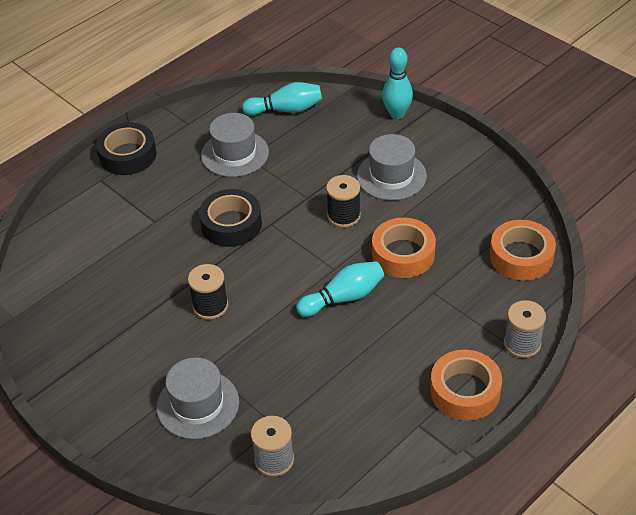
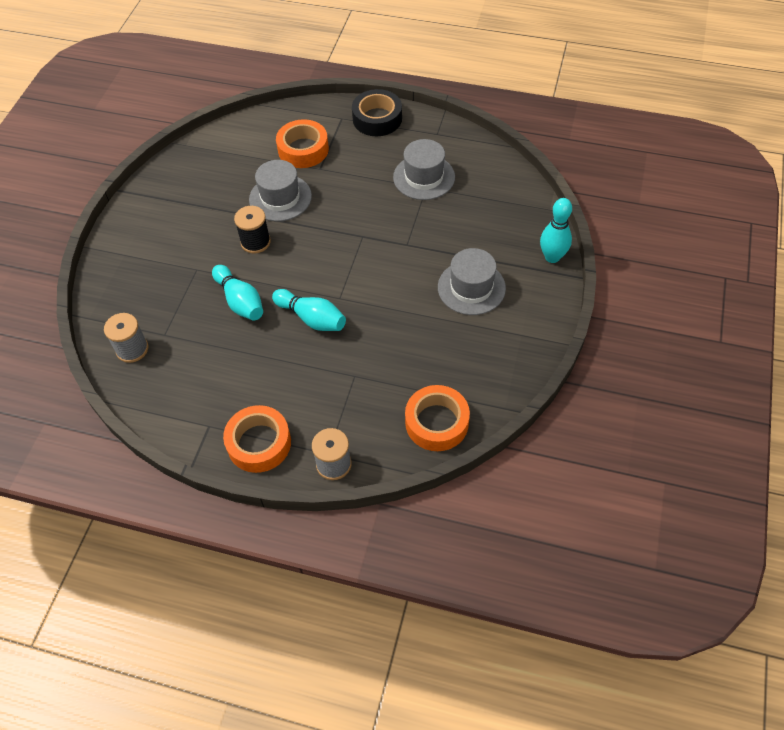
camera: 60 degrees right, 10 degrees up
grey hat [157,357,239,439] -> grey hat moved to [249,160,312,221]
black tape [199,189,262,247] -> none
turquoise bowling pin [242,82,322,116] -> turquoise bowling pin moved to [212,265,263,320]
black spool [326,175,361,228] -> none
orange tape [372,218,436,278] -> orange tape moved to [276,119,329,168]

